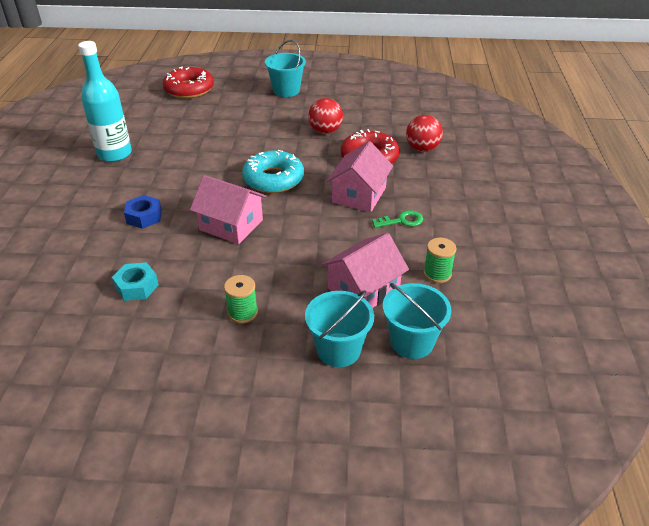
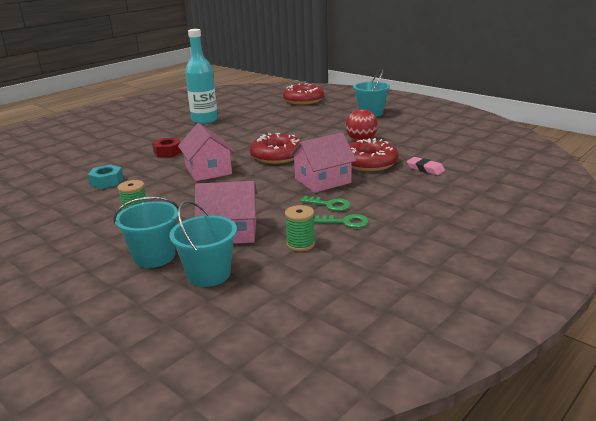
camera: 40 degrees right, 15 degrees down
blue nut [124,195,162,229] -> red nut [152,138,182,157]
turquoise donut [242,150,304,193] -> red donut [250,133,302,164]
red ball [406,115,443,152] -> pink eraser [407,157,445,175]
none -> green key [314,214,369,228]

